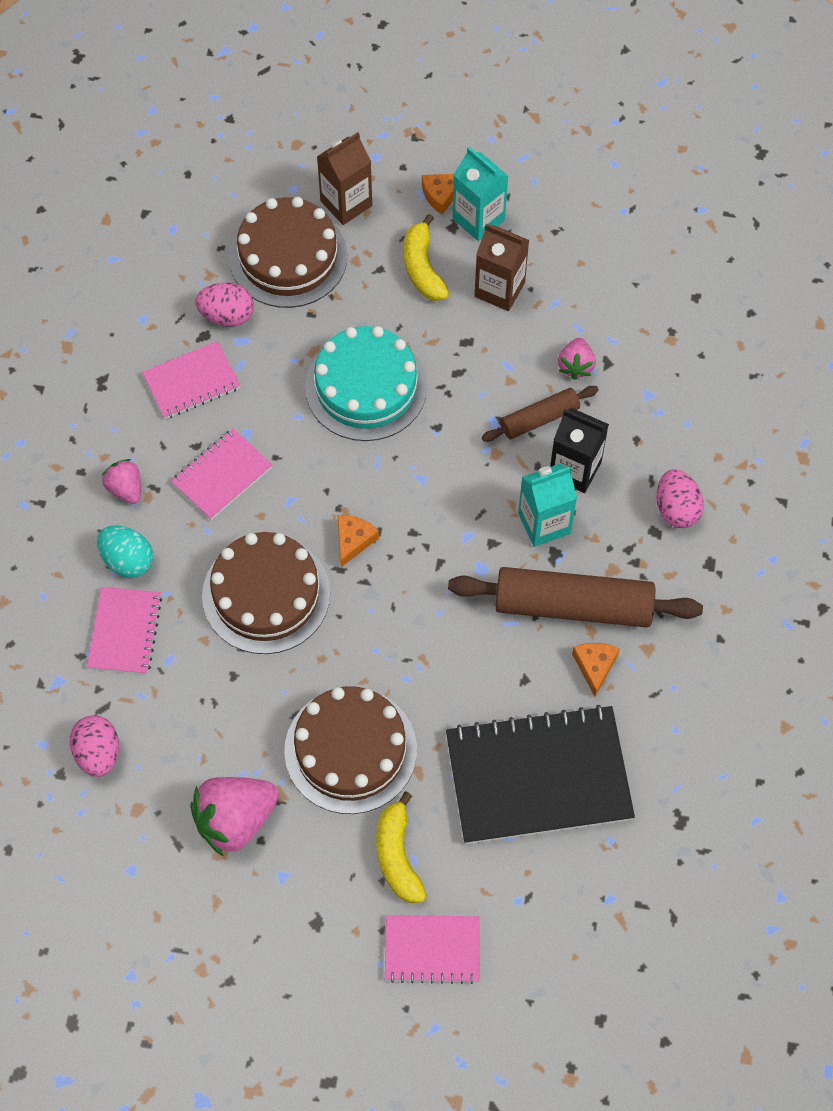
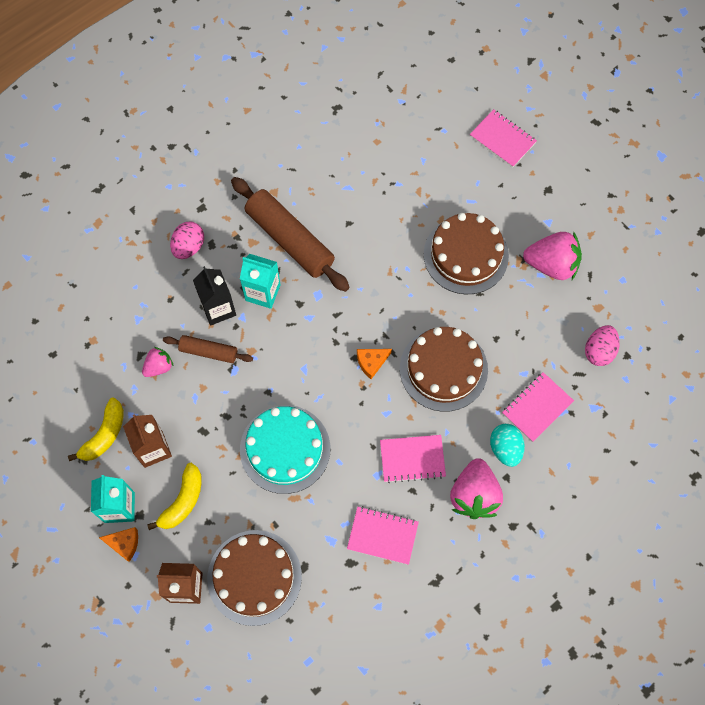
camera: 140 degrees left, 5 degrees up
pink strawberry [102,459,141,504] -> pink strawberry [450,458,503,519], size x1.81
pink egg [195,283,254,327] -> none
yellow banana [376,792,427,903] -> yellow banana moved to [68,397,124,461]
black notebook [446,705,635,844] -> none
orange cheese [572,643,620,697] -> none

